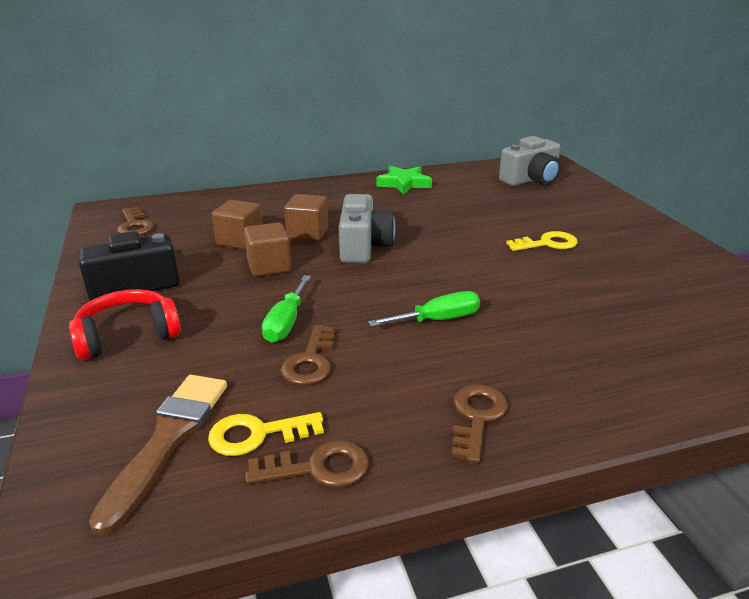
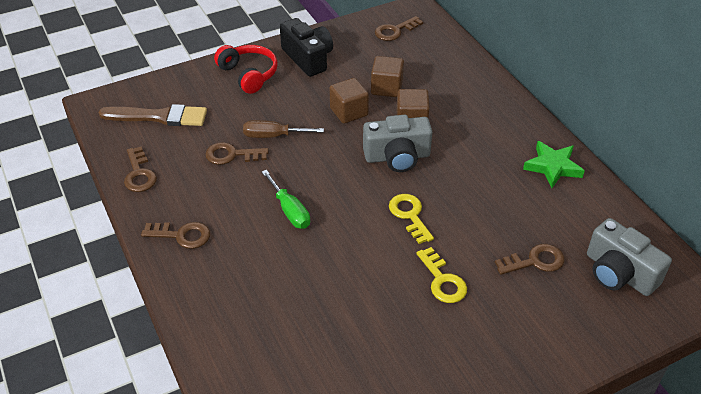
camera: 80 degrees right, 15 degrees up
yellow key [208,412,324,456] -> yellow key moved to [389,194,434,244]
green screwdriver [262,275,311,343] -> brown screwdriver [243,120,324,138]
none -> brown key [495,244,564,275]

